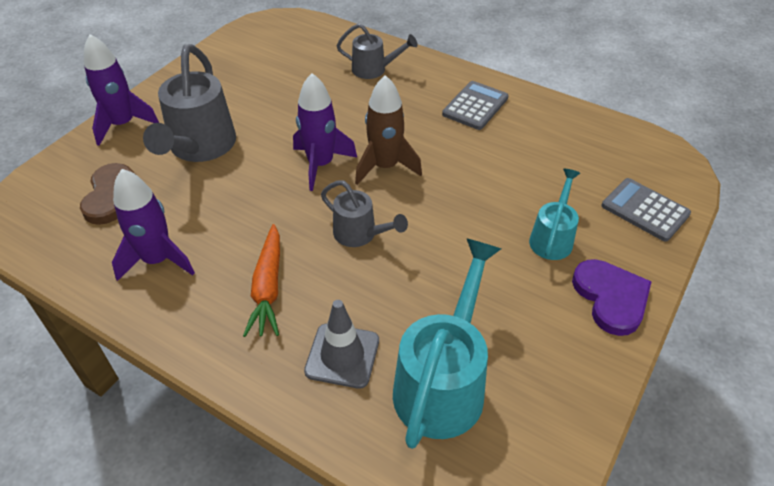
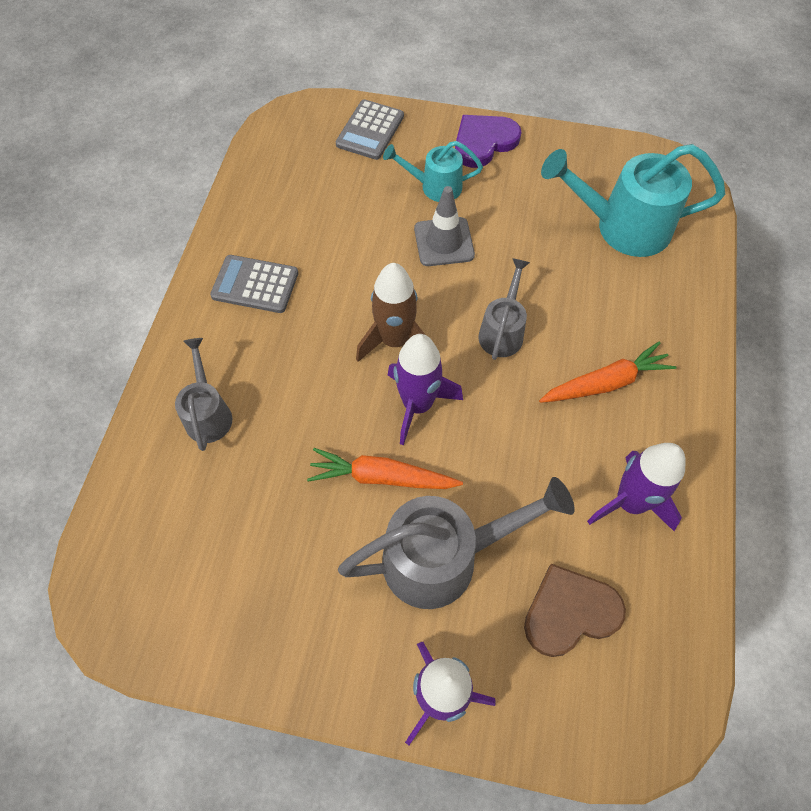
camera: 110 degrees left, 15 degrees up
grey traffic cone [304,300,379,389] -> grey traffic cone moved to [414,186,475,266]
none -> orange carrot [307,448,463,489]

